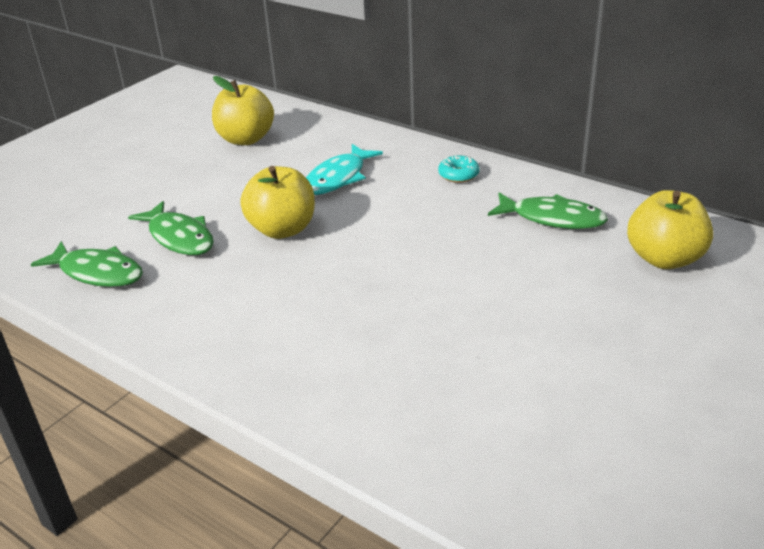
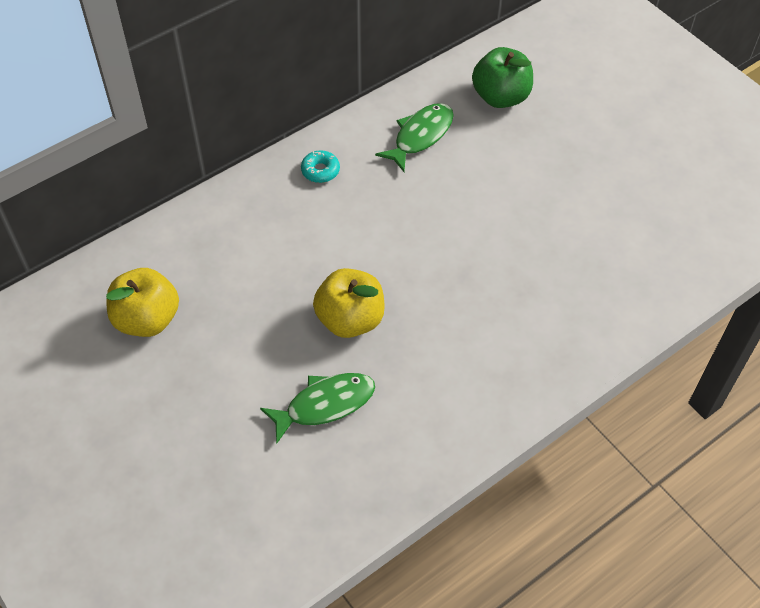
camera: 75 degrees left, 20 degrees up
green fish [30,241,143,287] -> none
turquoise fish [306,144,383,195] -> none
yellow apple [627,190,713,269] -> green apple [472,47,533,108]

